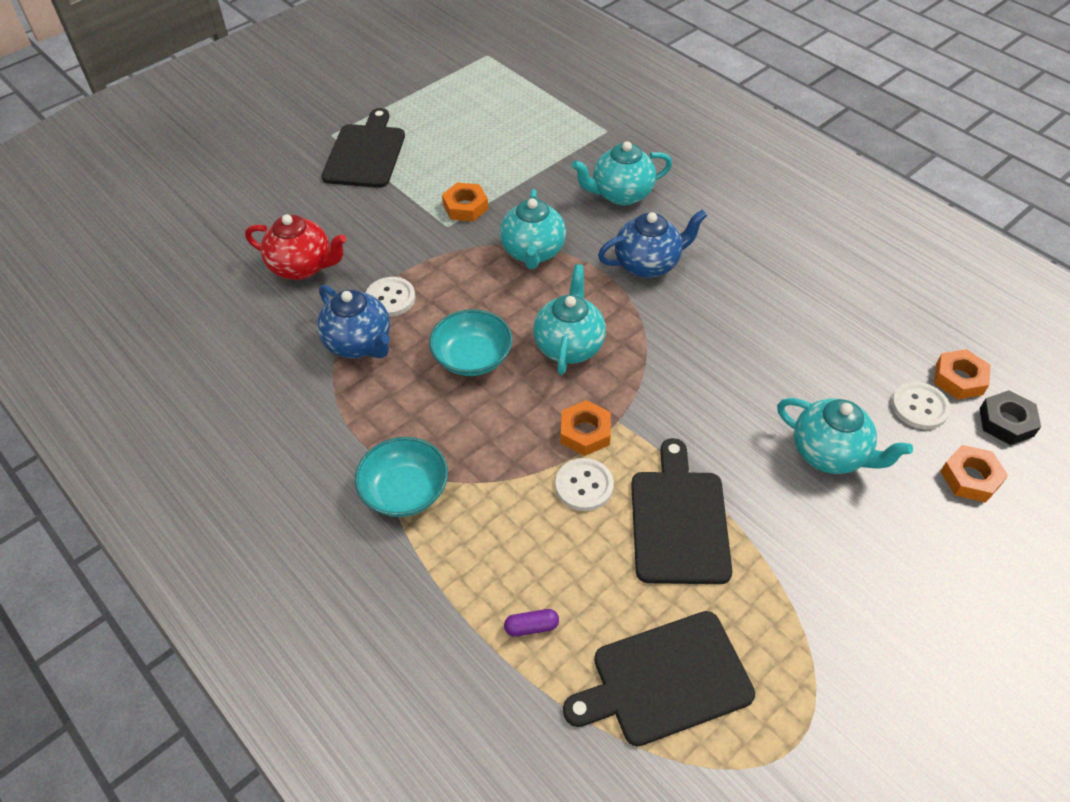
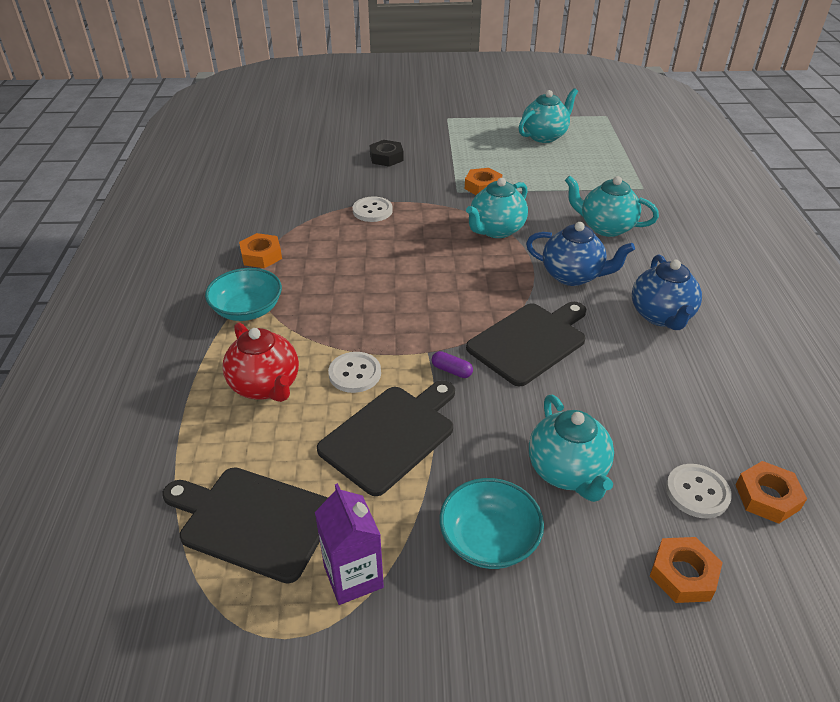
camera: 40 degrees right, 10 degrees down
red teapot [245,214,347,280] -> red teapot moved to [222,322,299,402]
blue teapot [317,285,390,358] -> blue teapot moved to [632,254,702,330]
black cutting board [322,108,405,188] -> black cutting board moved to [466,302,586,386]
turquoise bowl [429,309,513,376] -> turquoise bowl moved to [439,478,544,569]
purple capsule [504,609,559,636] -> purple capsule moved to [432,351,473,378]
turquoise teapot [533,264,606,375] -> turquoise teapot moved to [518,88,578,143]
orange nut [561,400,611,456] -> orange nut moved to [239,233,282,268]
black nut [979,390,1041,445] -> black nut moved to [370,140,404,167]
none -> purple carton [315,483,384,605]

